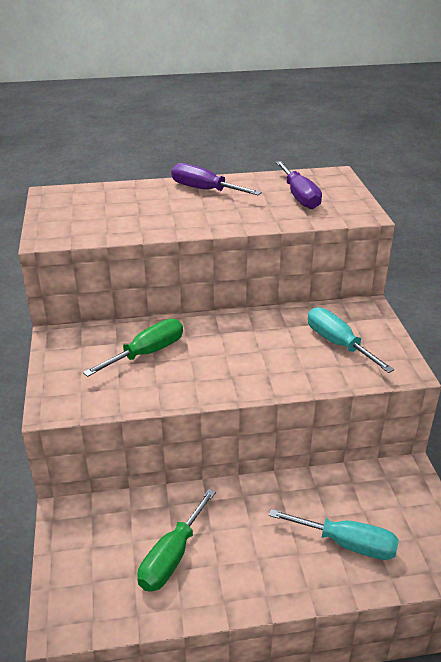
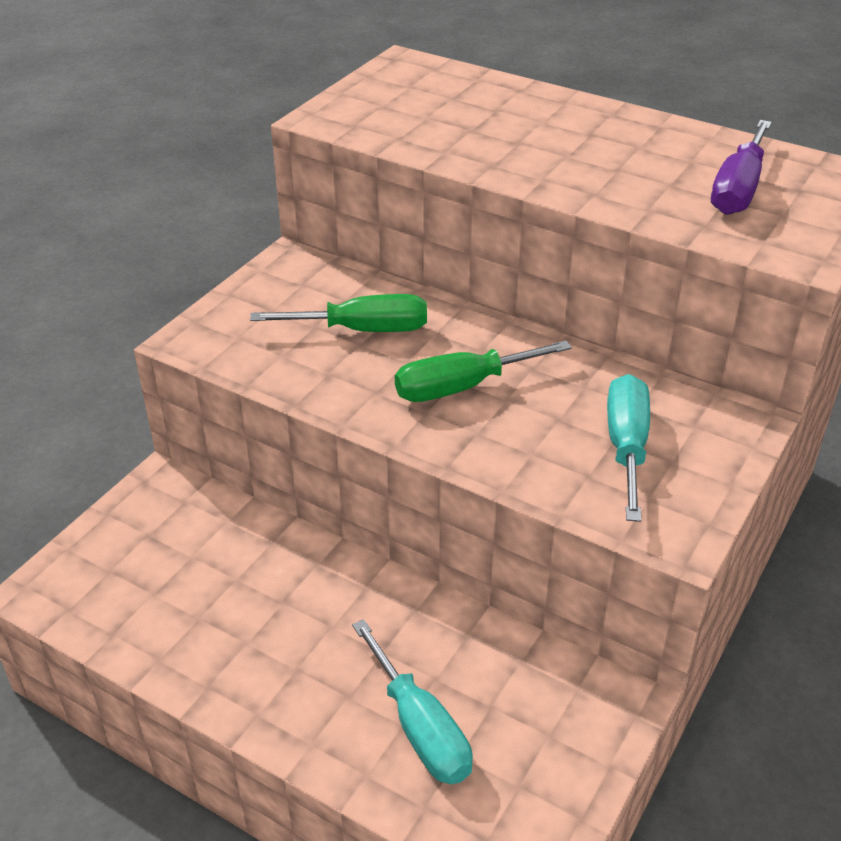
camera: 40 degrees right, 5 degrees up
green screwdriver [137,489,216,592] -> green screwdriver moved to [395,341,572,402]
purple screwdriver [171,163,262,195] -> none

